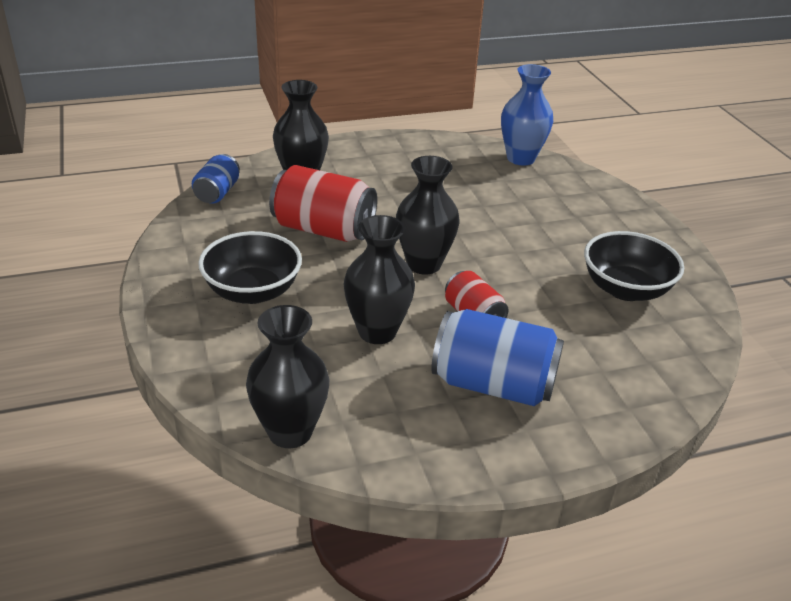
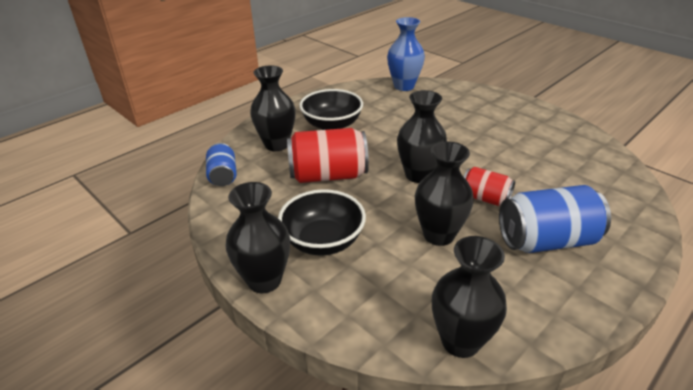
camera: 25 degrees left, 0 degrees up
black bowl [584,231,684,301] -> black bowl moved to [299,89,363,130]
none -> black vase [226,182,290,293]

